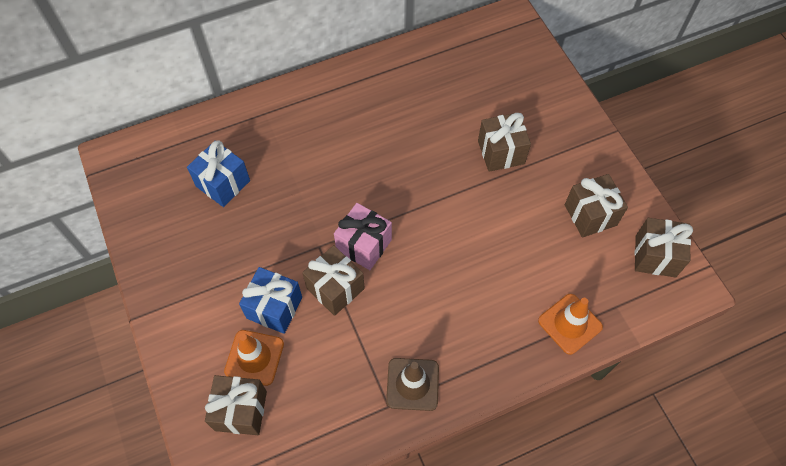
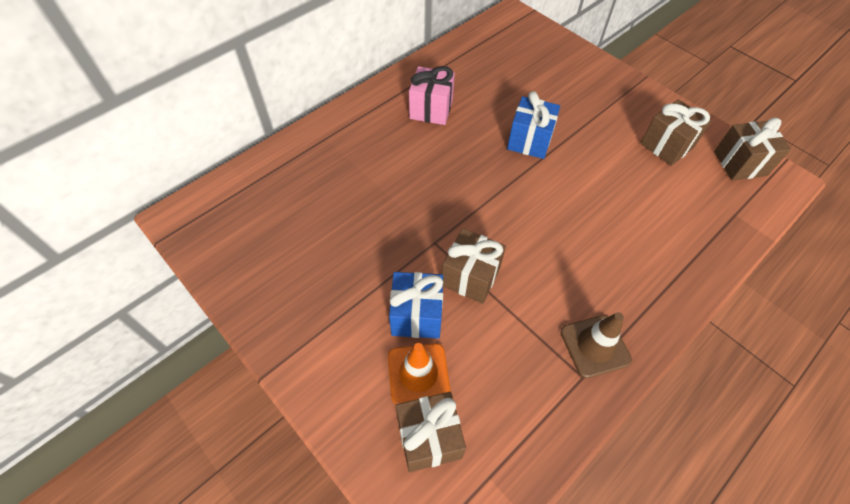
camera: 20 degrees left, 5 degrees down
blue gift [187,140,250,207] -> blue gift moved to [507,91,560,159]
pink gift [334,203,392,270] -> pink gift moved to [409,66,455,125]
brown gift [478,112,531,172] -> none
orange traffic cone [538,294,603,355] -> none

